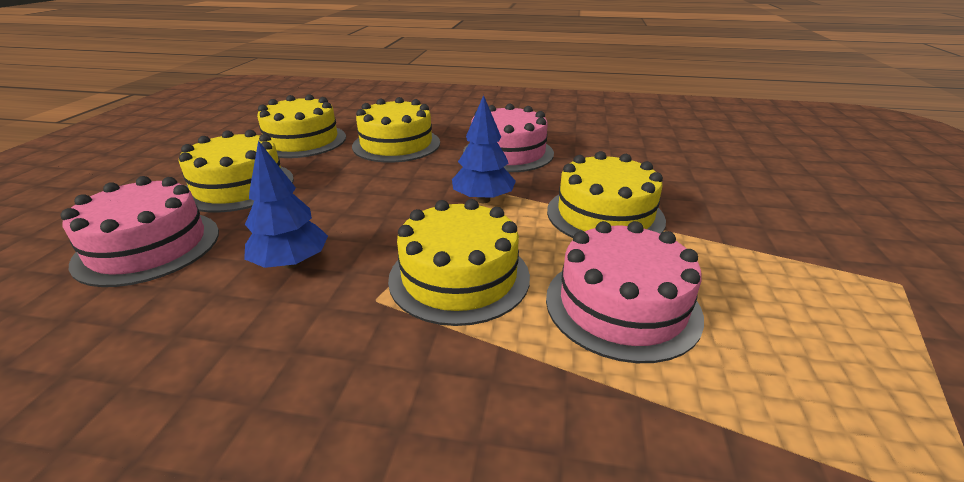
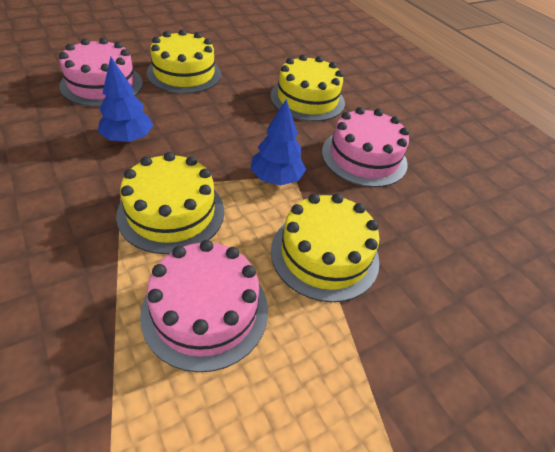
camera: 45 degrees right, 15 degrees up
yellow cake [257,94,346,158] -> none

